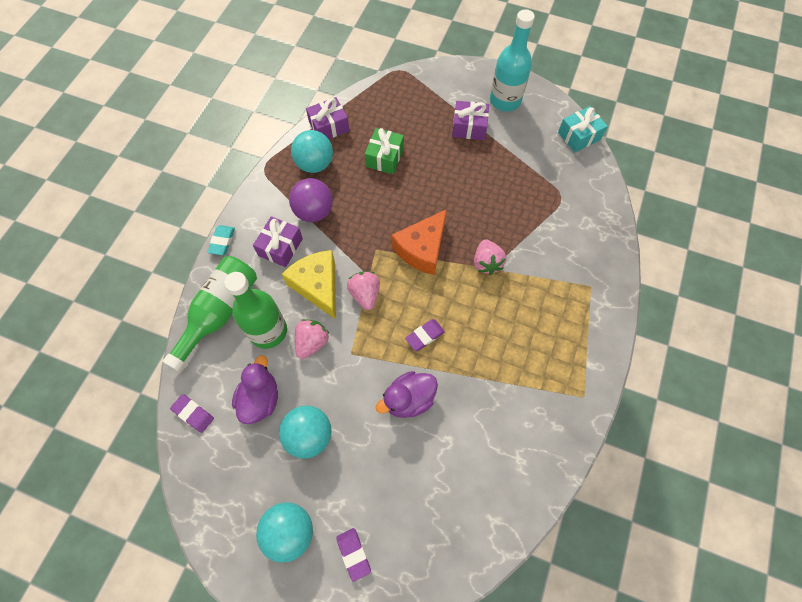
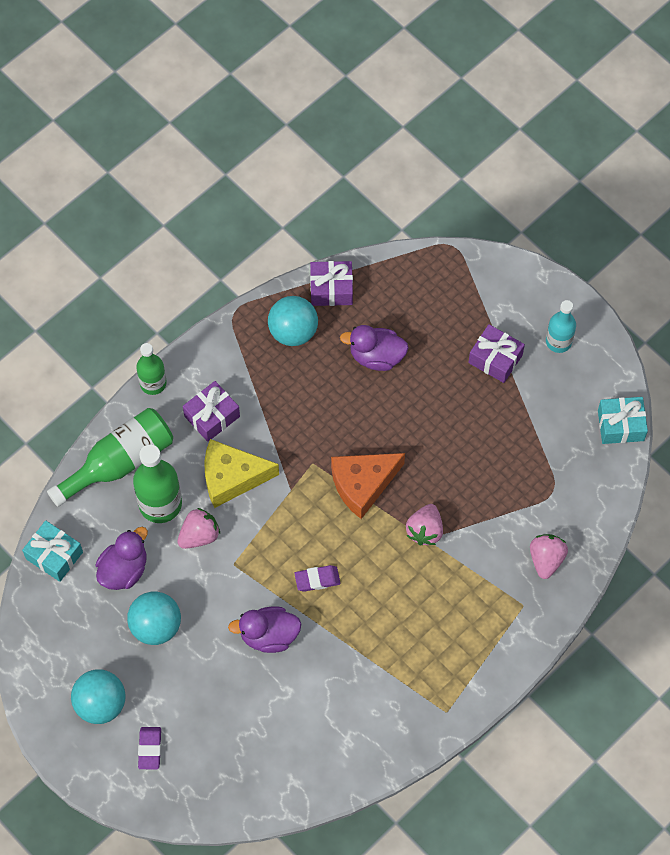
camera: 25 degrees right, 0 degrees up
purple eraser [170,394,214,433] -> turquoise gift [22,520,83,582]
turquoise eraser [208,225,235,255] -> green bottle [136,343,167,395]
yellow cheese [282,250,336,319] -> yellow cheese turned 90 degrees counterclockwise [204,439,279,508]
purple ball [289,178,333,222] -> none
pink strawberry [347,271,380,310] -> pink strawberry moved to [530,534,568,579]
green gift [365,128,404,174] -> purple duck [340,325,408,371]
turquoise bottle [490,9,535,111] -> turquoise bottle [546,300,576,353], size x0.63

